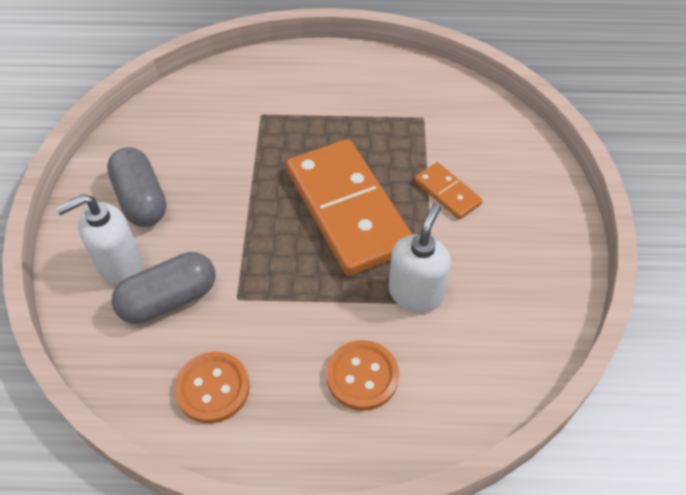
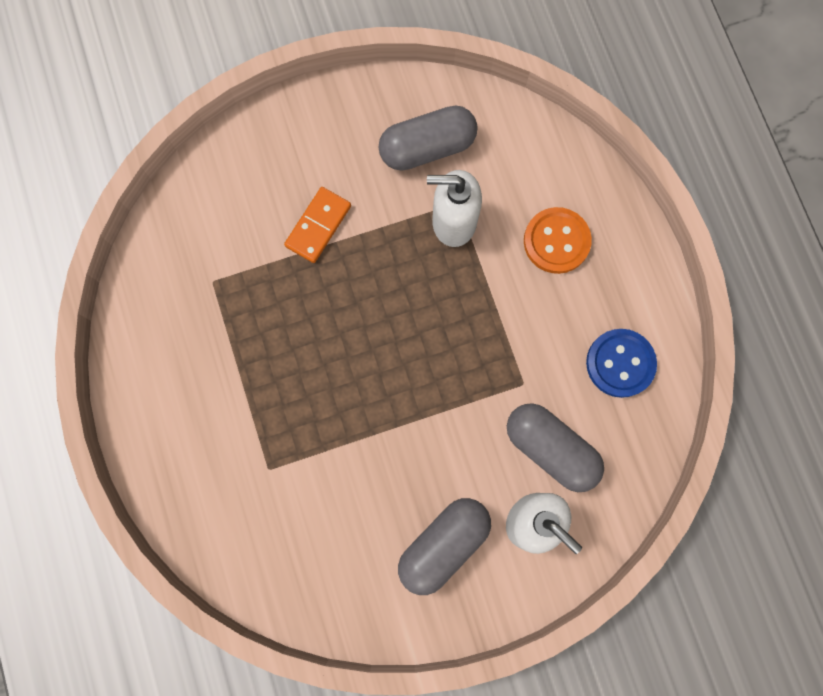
camera: 110 degrees left, 25 degrees up
orange button [175,352,250,423] -> blue button [586,329,657,398]
orange domino [286,139,412,276] -> none
none -> grey capsule [378,106,478,171]

